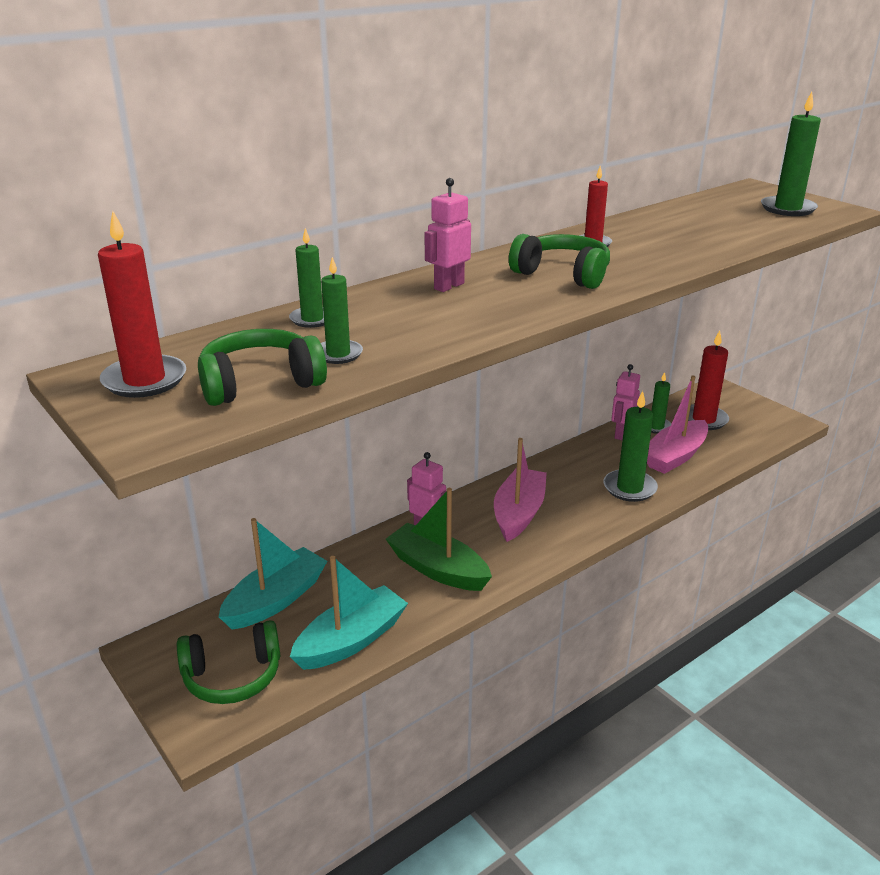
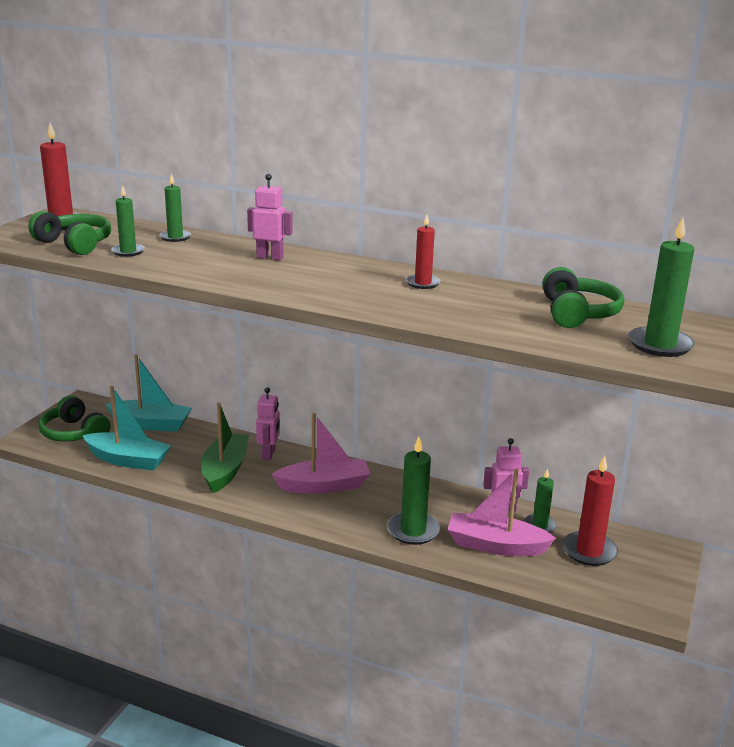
camera: 60 degrees right, 5 degrees down
green headphones [509,234,610,289] -> green headphones moved to [542,267,624,328]

